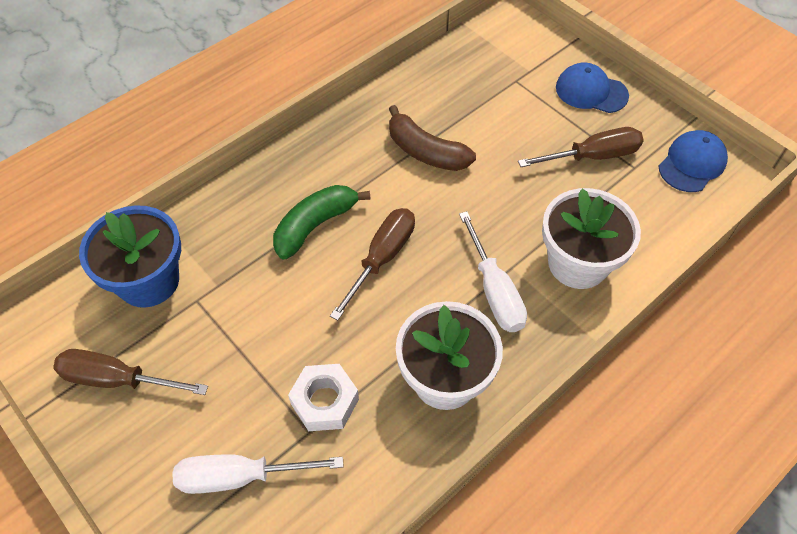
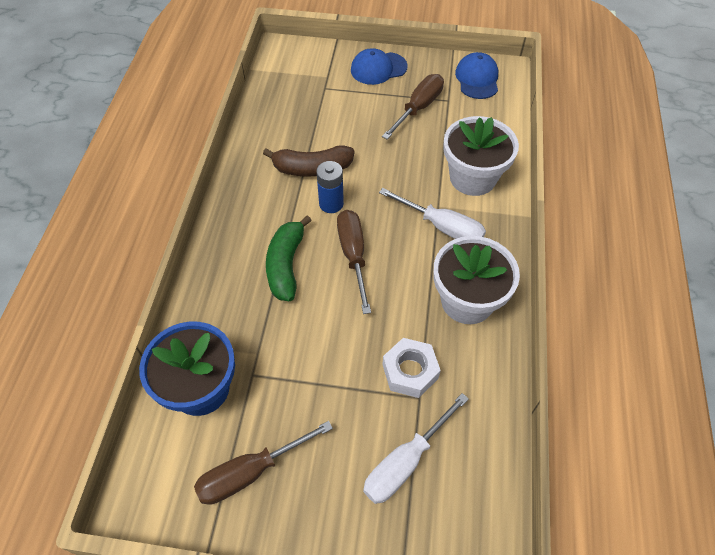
camera: 40 degrees left, 0 degrees up
none -> blue battery [316,161,344,213]

